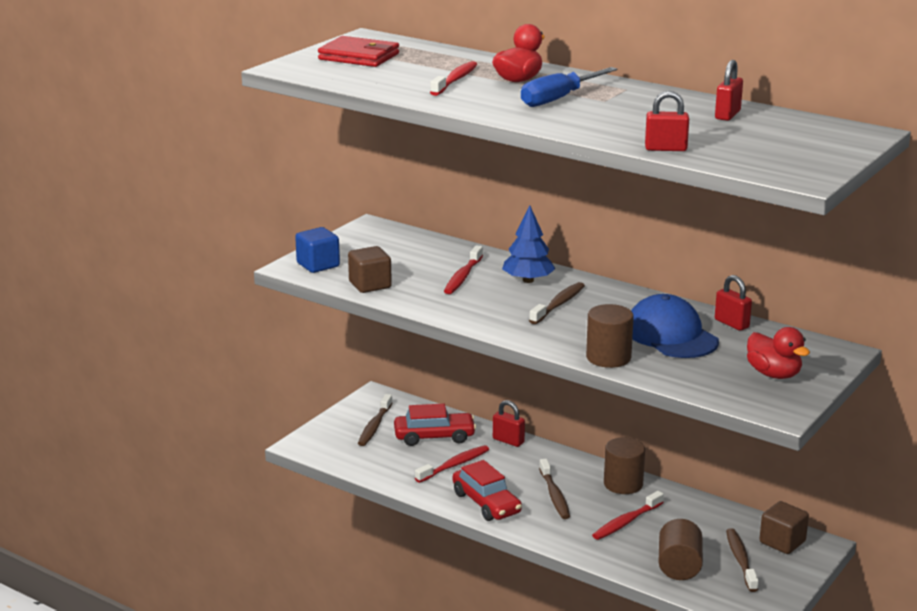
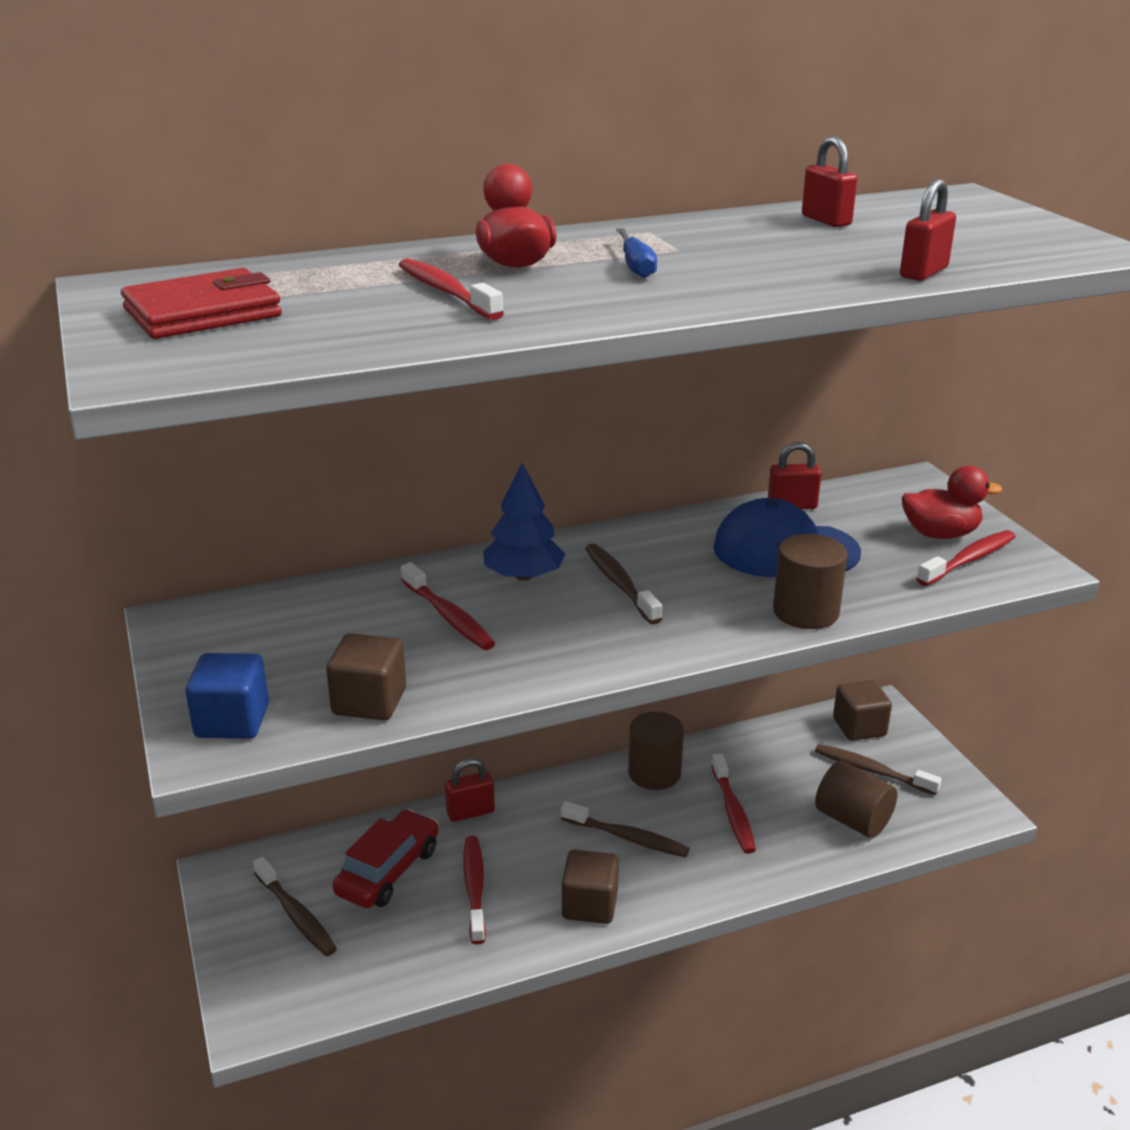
camera: 55 degrees left, 5 degrees up
red car [453,460,522,521] -> brown cube [562,850,619,924]
blue screwdriver [521,67,618,107] -> blue screwdriver [616,228,657,278], size x0.61
none -> red toothbrush [917,530,1016,586]

